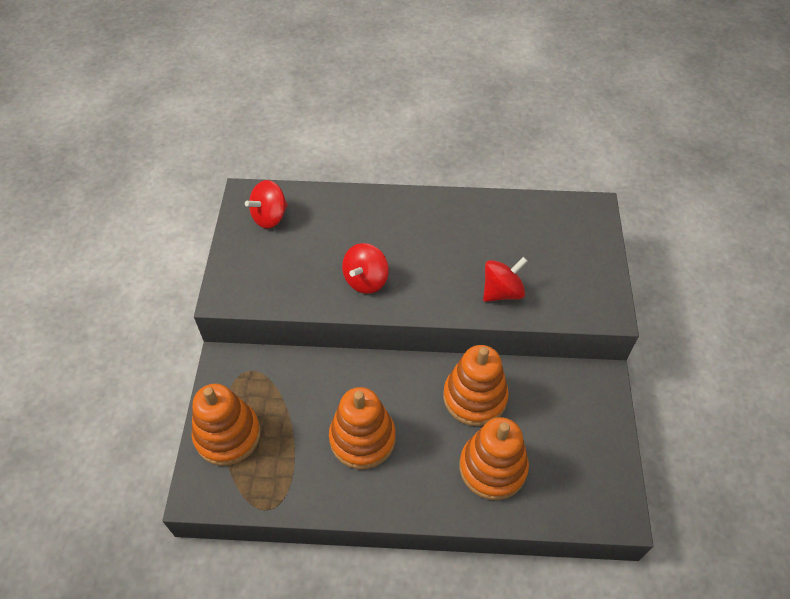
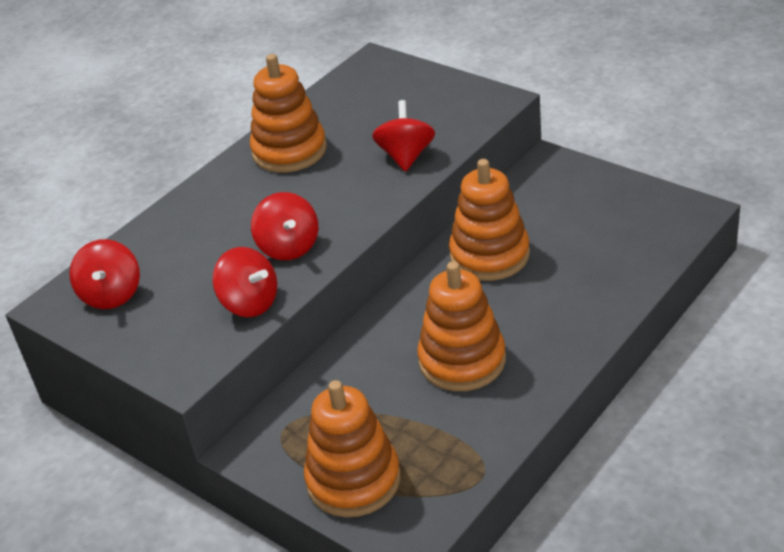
camera: 50 degrees left, 15 degrees down
orange stacking toy [460,417,529,500] -> orange stacking toy moved to [250,54,327,173]
none -> red spinning top [212,247,277,317]

